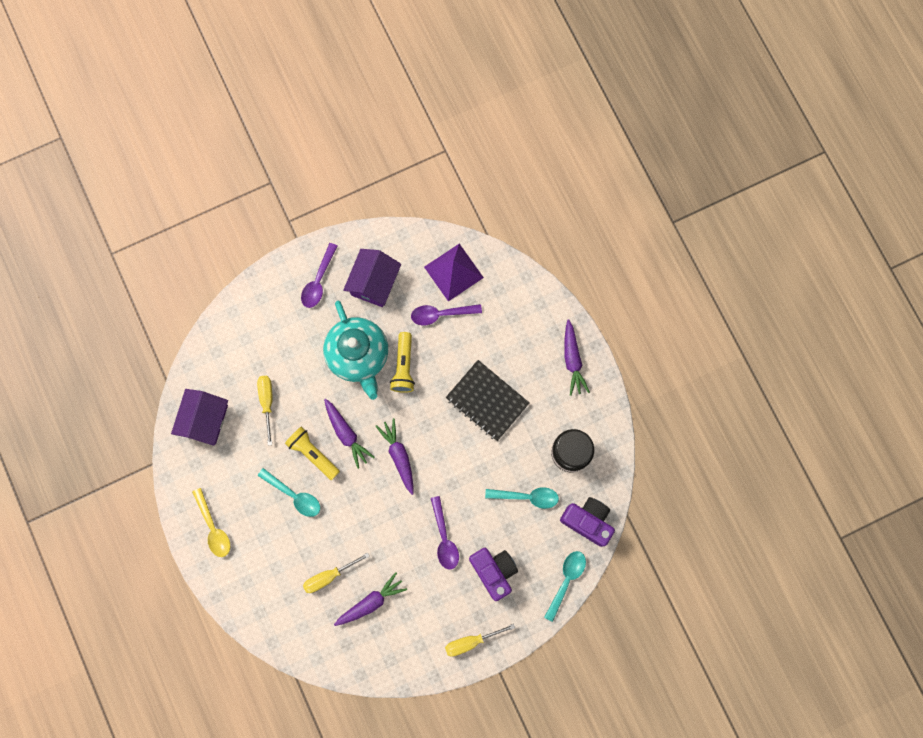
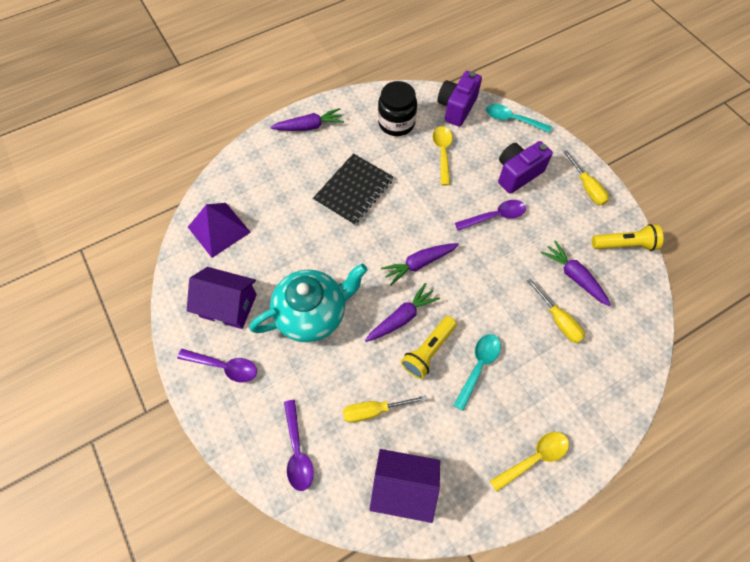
camera: 95 degrees left, 15 degrees down
yellow flashlight [390,332,415,393] -> yellow flashlight moved to [592,224,663,251]
purple spoon [411,304,482,325] -> purple spoon moved to [284,400,314,491]
turquoise spoon [485,487,559,509] -> yellow spoon [433,126,452,185]

